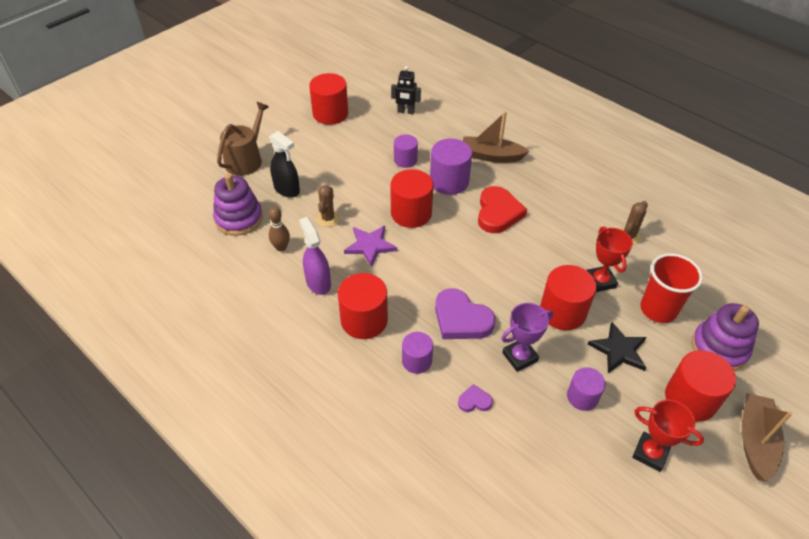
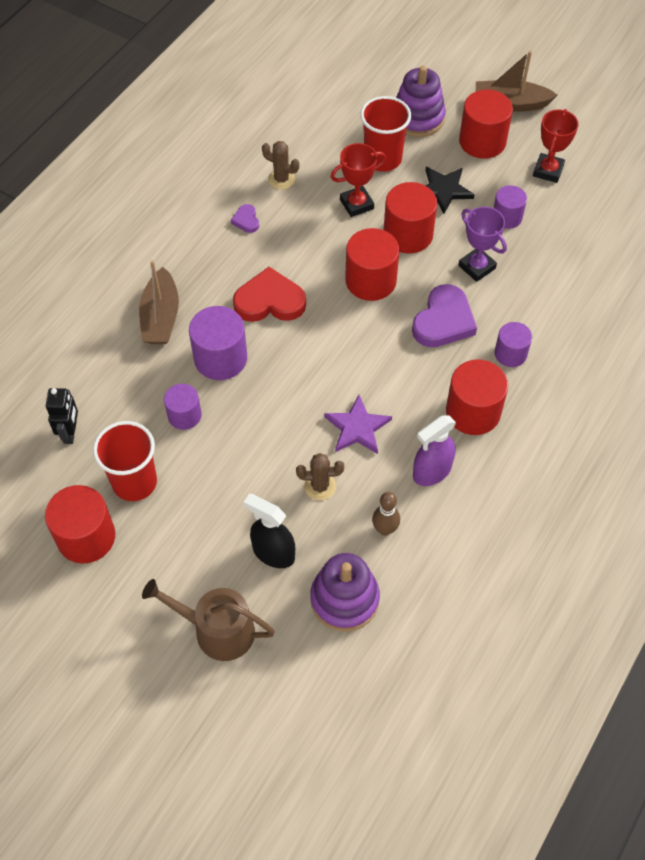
camera: 100 degrees left, 10 degrees up
black spray bottle [269,131,300,198] -> black spray bottle turned 90 degrees counterclockwise [243,494,295,568]
red cylinder [390,169,434,228] -> red cylinder moved to [345,228,400,301]
purple heart [458,384,493,412] -> purple heart moved to [231,204,259,233]
none -> red cup [93,421,157,501]

